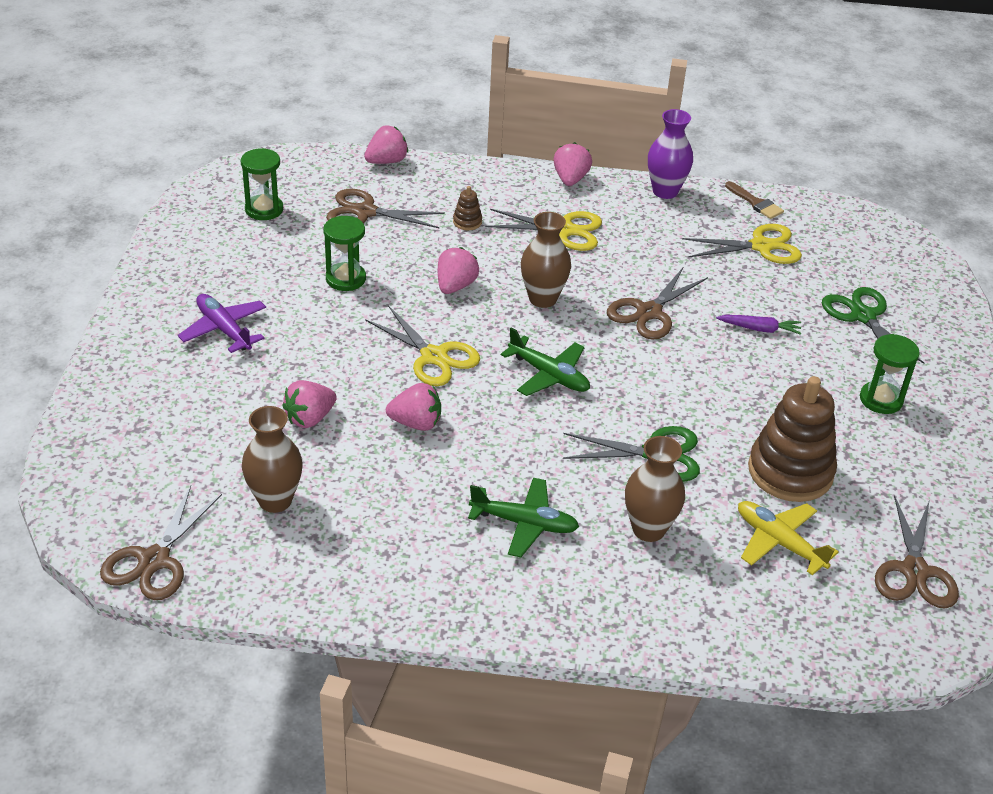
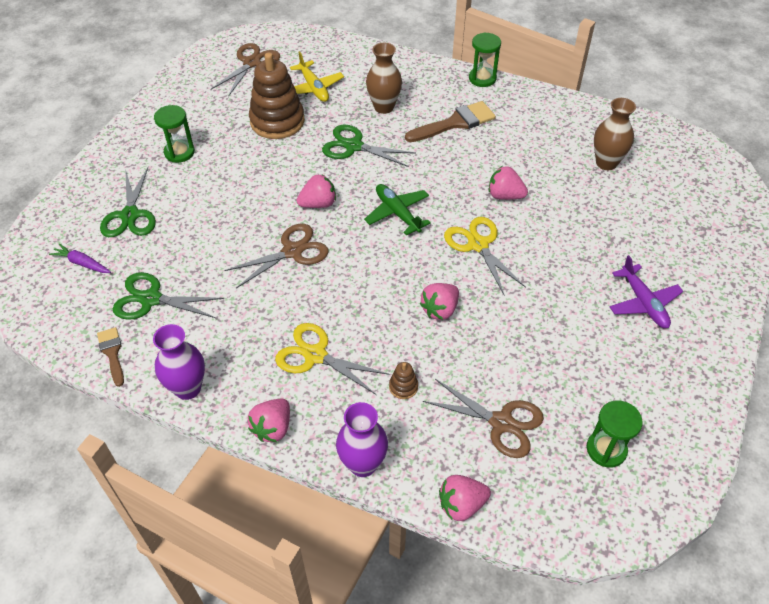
camera: 160 degrees left, 10 degrees up
brown scissors [100,486,222,600] -> none
pink strawberry [282,380,337,428] -> pink strawberry moved to [297,174,336,208]
green hourglass [323,216,366,291] -> green hourglass moved to [469,32,501,87]
green plane [468,478,579,558] -> brown brush [405,101,496,142]
brown vase [521,212,571,308] -> none
yellow scissors [682,224,802,264] -> green scissors [113,272,224,320]
purple carrot [716,315,802,335] -> purple carrot moved to [49,243,111,273]
none -> purple vase [336,402,388,477]

